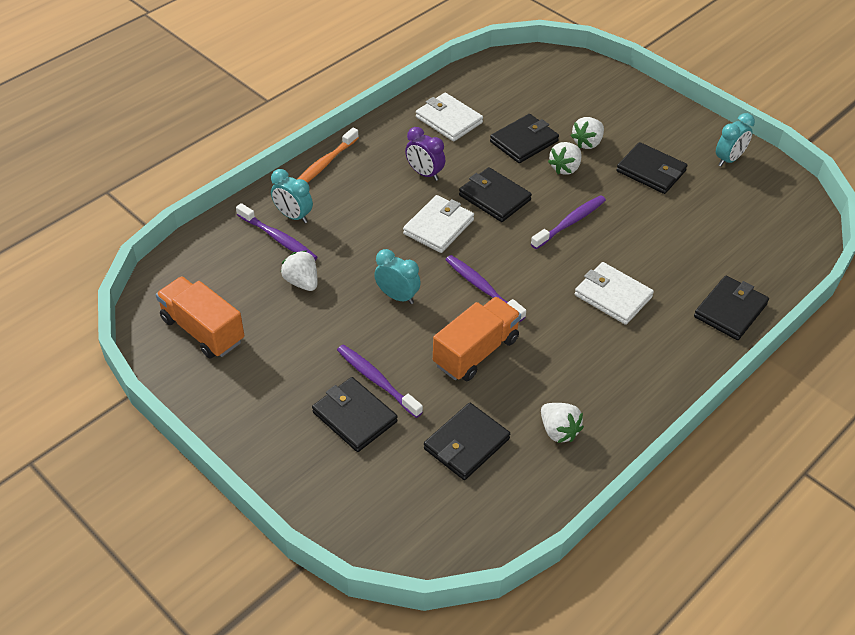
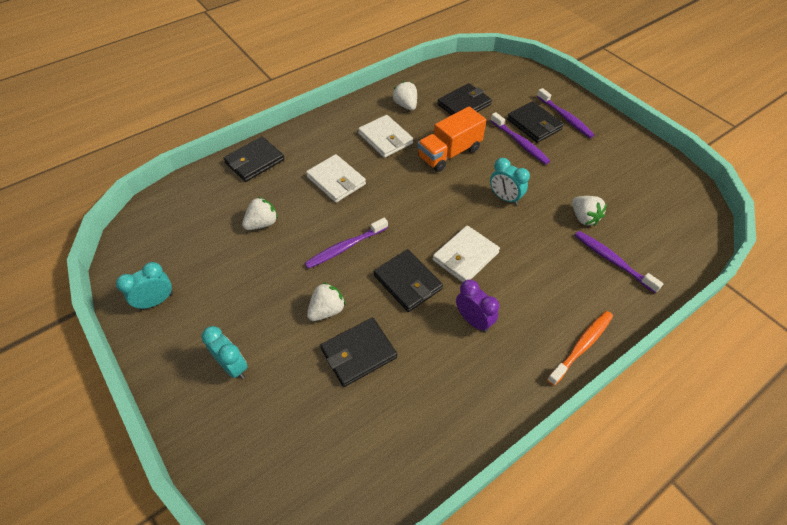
camera: 170 degrees left, 5 degrees up
orange truck [156,276,244,359] -> none
turquoise clock [271,169,313,223] -> turquoise clock moved to [202,326,248,379]
white wallet [416,93,483,141] -> white wallet moved to [358,115,413,158]
purple toothbrush [446,255,526,322] -> purple toothbrush moved to [537,88,594,138]
white strawberry [571,117,604,149] -> white strawberry moved to [242,197,278,230]
black wallet [616,142,688,194] -> none

